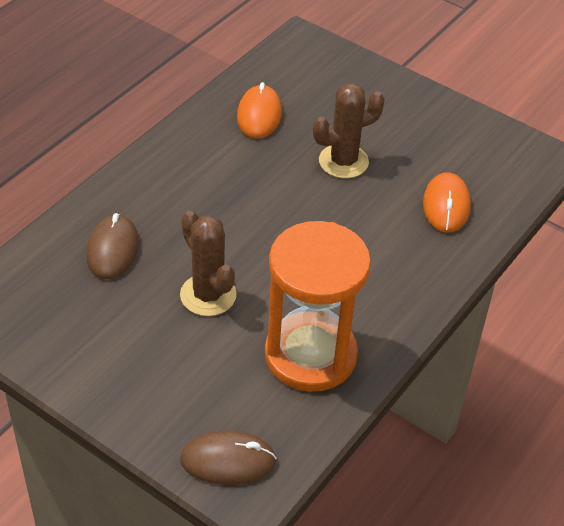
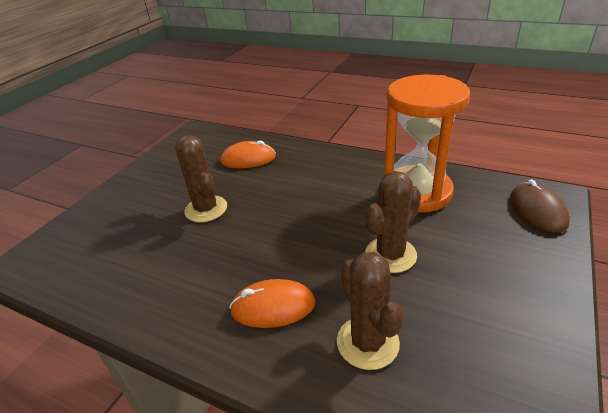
camera: 95 degrees left, 10 degrees down
brown mouse [87,213,139,279] -> brown cactus [337,252,404,370]
orange mouse [237,82,282,139] -> orange mouse moved to [229,279,316,328]

